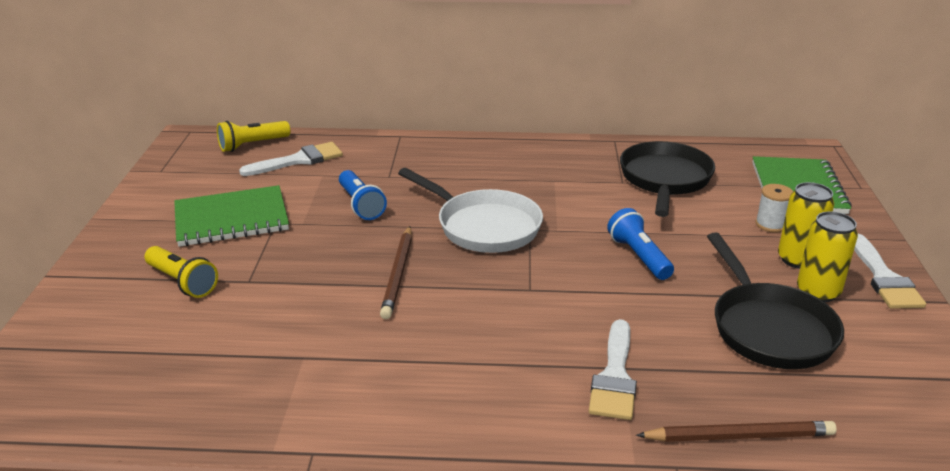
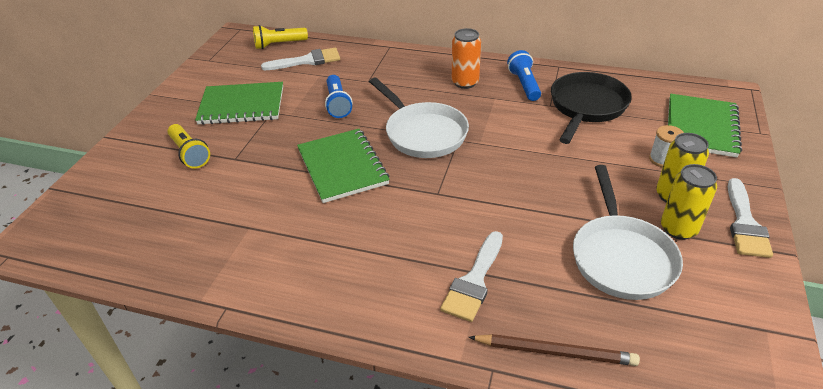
camera: 15 degrees right, 10 degrees up
brown pencil [380,226,412,319] -> green notebook [297,129,390,203]
blue flashlight [607,208,674,280] -> blue flashlight moved to [507,50,541,101]
black pan [707,232,844,369] -> white pan [573,165,683,300]
none -> orange can [452,28,481,89]

